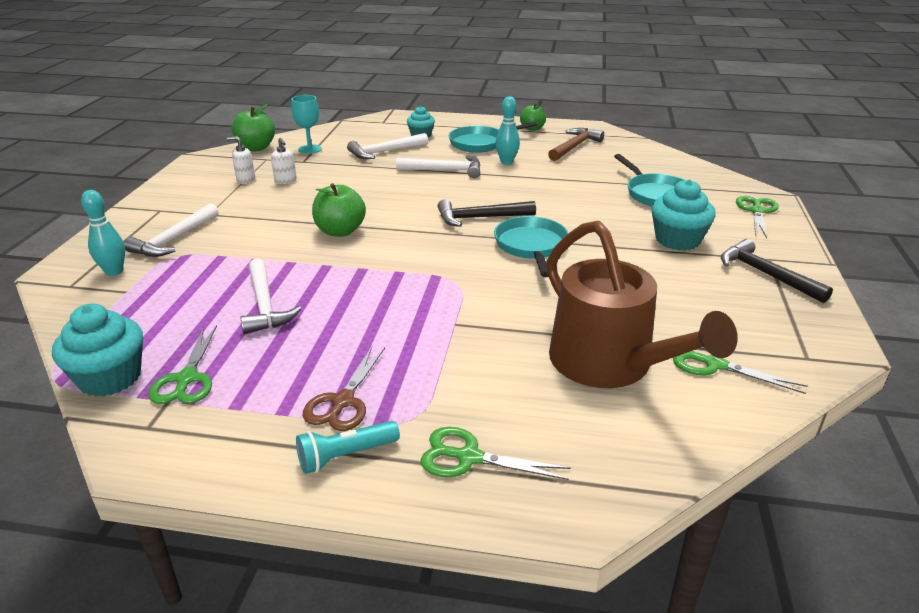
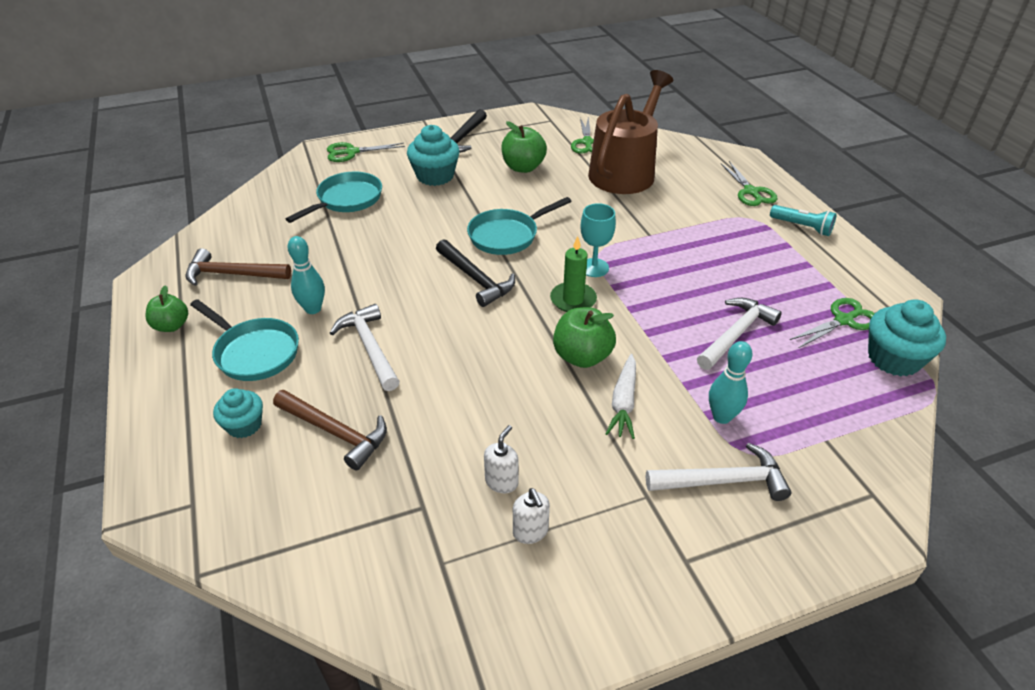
camera: 120 degrees left, 10 degrees up
turquoise bowling pin [81,190,125,276] -> turquoise bowling pin moved to [709,341,752,424]
green apple [231,104,275,151] -> green apple moved to [501,121,547,173]
turquoise goblet [291,95,322,154] -> turquoise goblet moved to [580,203,616,277]
brown scissors [303,347,385,431] -> none
white hammer [347,133,428,159] -> brown hammer [273,390,387,471]
none -> green candle [550,236,597,312]
none -> white carrot [605,354,636,439]

